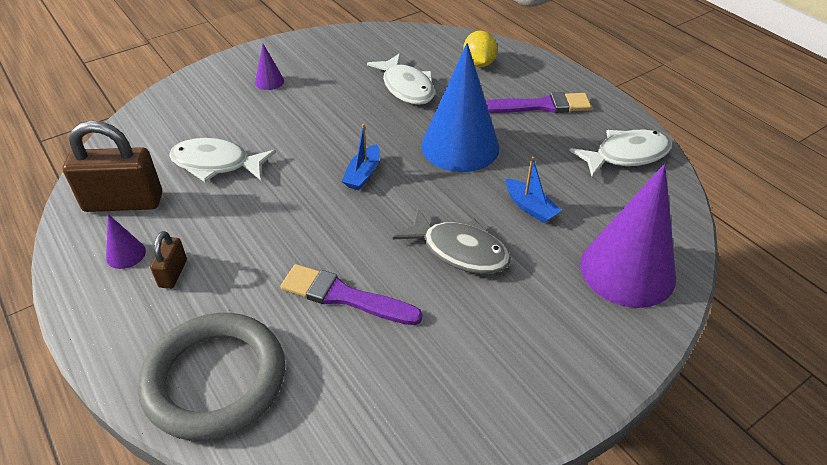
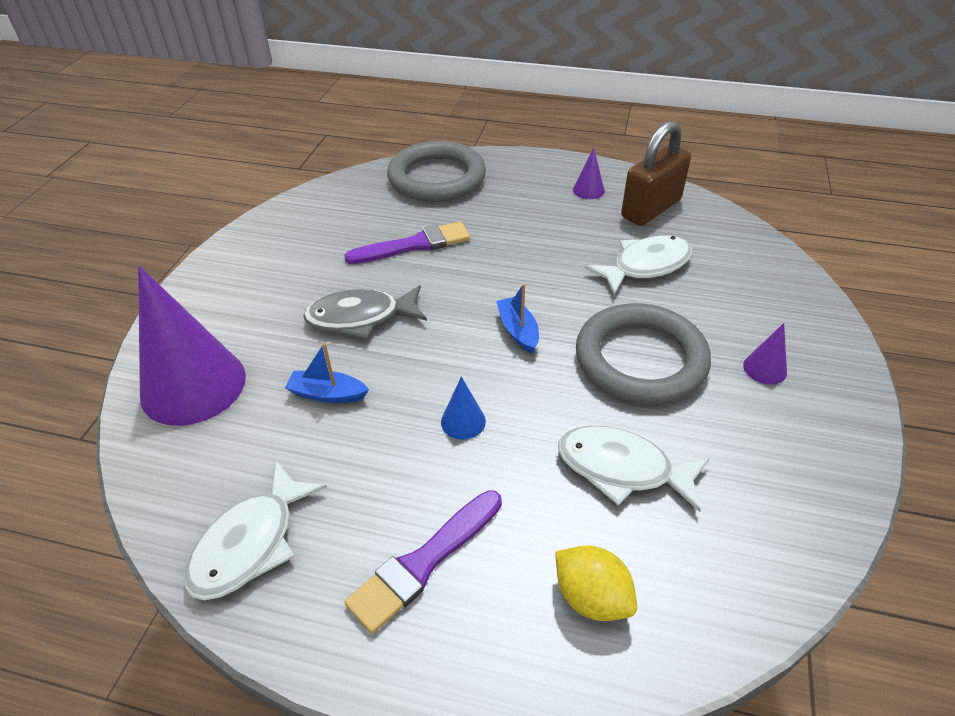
camera: 140 degrees right, 0 degrees up
brown padlock [150,231,187,289] -> none
blue cone [421,43,500,172] -> blue cone [441,377,486,440], size x0.42
none -> grey ring [576,303,711,405]

